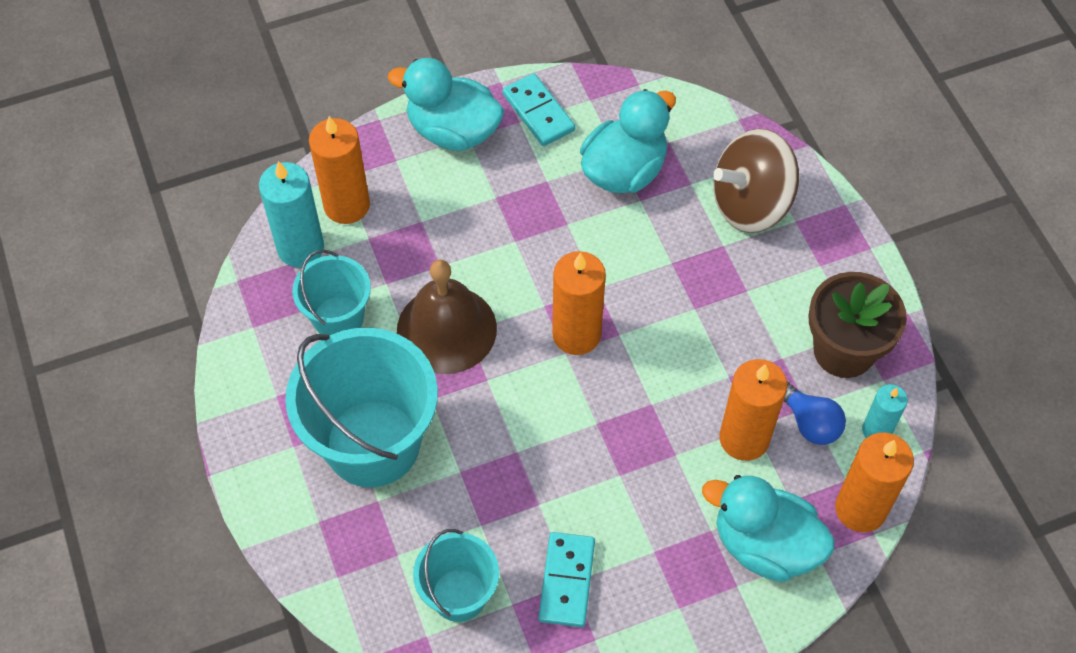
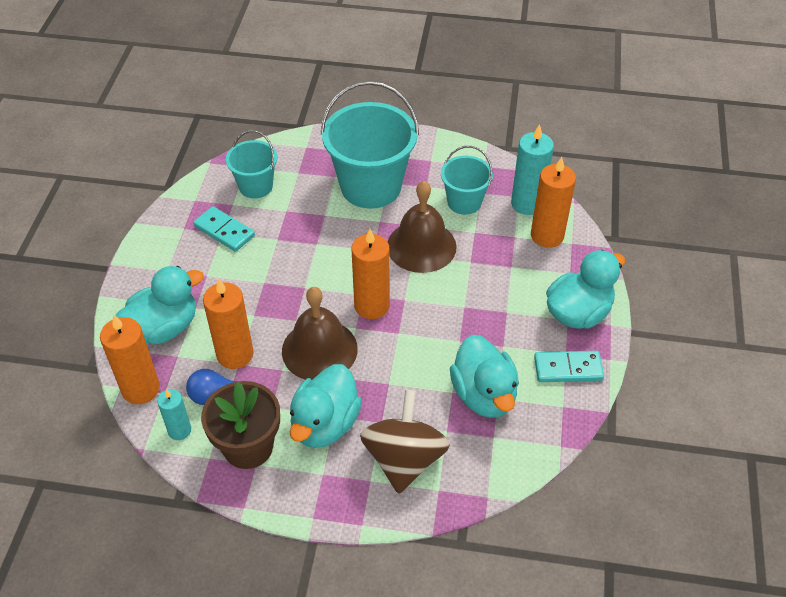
camera: 120 degrees right, 10 degrees down
none -> brown bell [282,287,358,380]
none -> turquoise duck [290,364,362,448]

